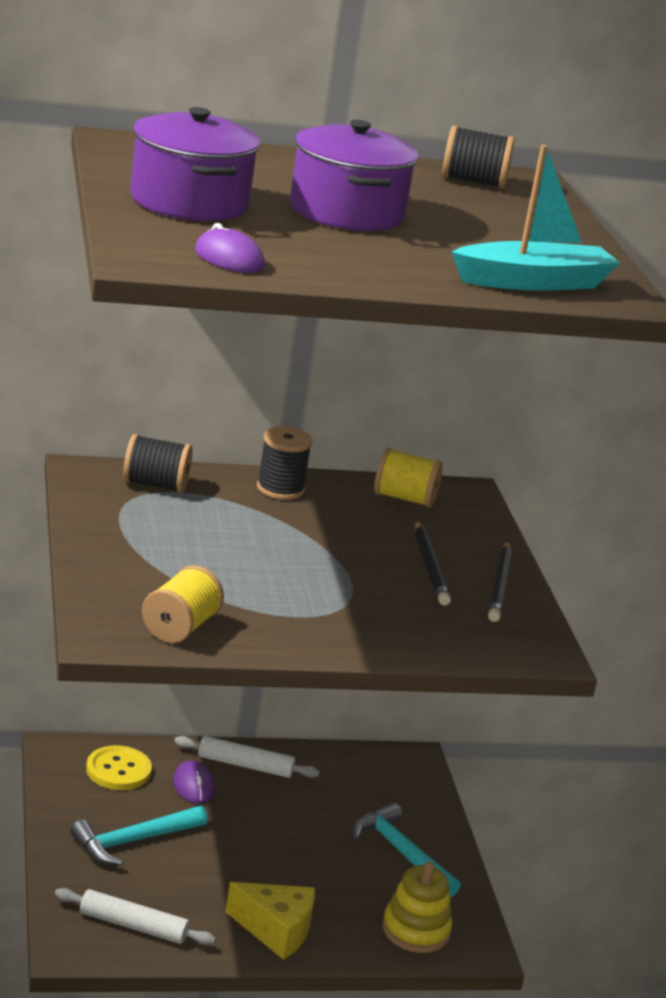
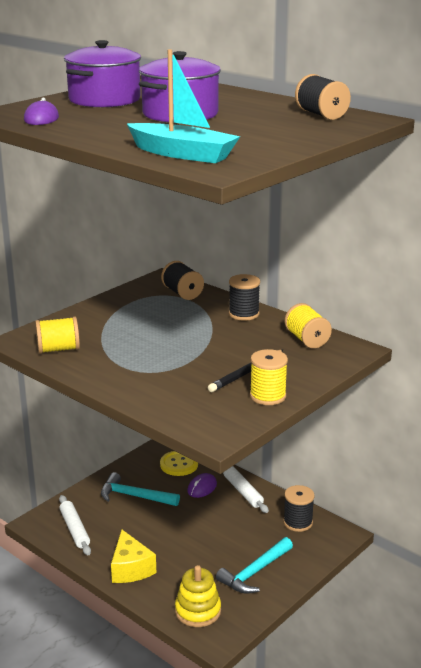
camera: 55 degrees right, 0 degrees up
turquoise hammer [353,803,461,897] -> turquoise hammer turned 150 degrees counterclockwise [216,537,293,594]
black pencil [488,541,512,622] -> yellow spool [250,349,288,405]
none -> black spool [283,485,315,532]

